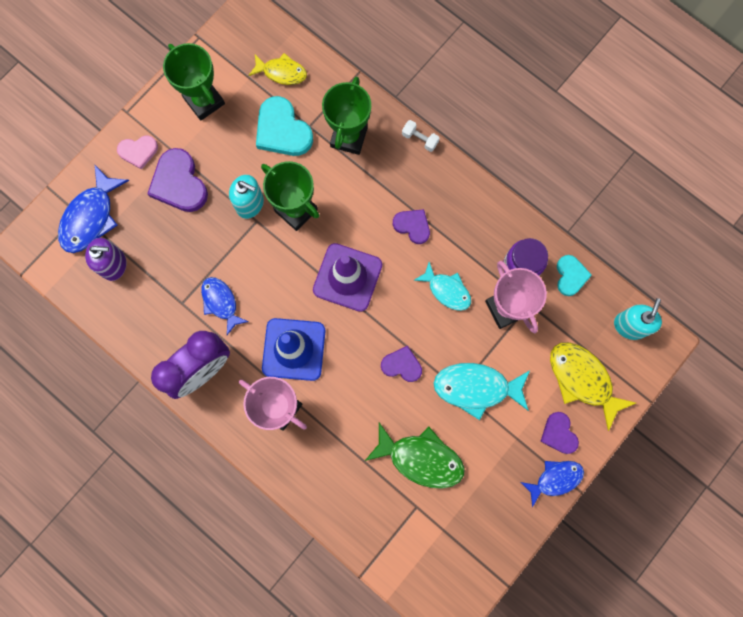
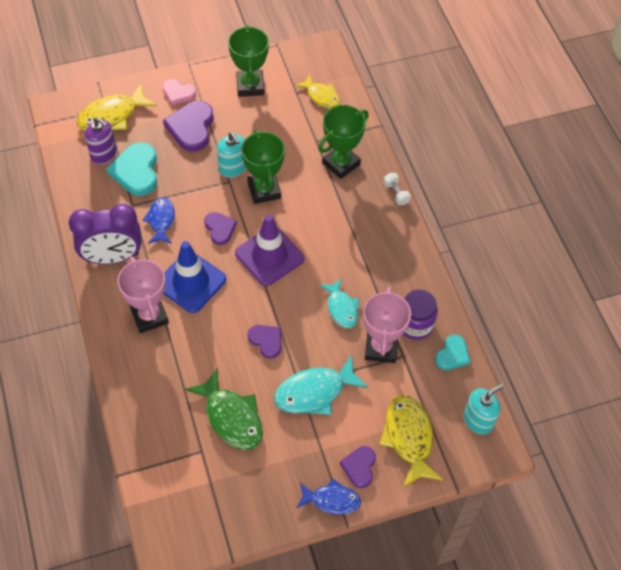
camera: 30 degrees right, 20 degrees down
blue fish [58,165,129,253] -> yellow fish [76,84,157,131]
turquoise heart [256,96,313,156] -> turquoise heart moved to [106,142,157,196]
purple heart [393,209,430,244] -> purple heart moved to [204,212,237,245]
turquoise fish [433,363,530,420] -> turquoise fish turned 60 degrees counterclockwise [274,355,368,415]

